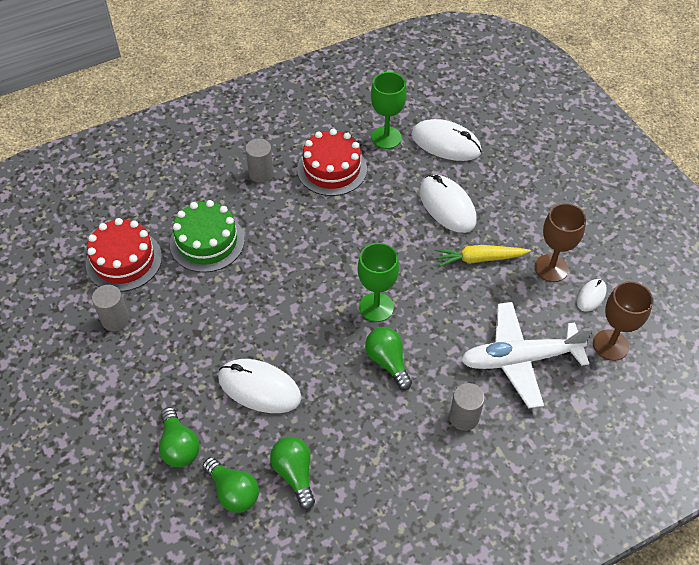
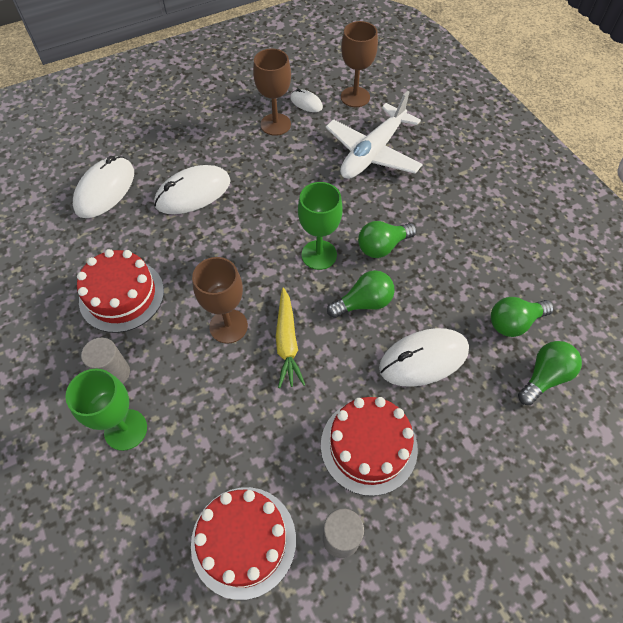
camera: 90 degrees left, 5 degrees up
green light bulb [159,407,200,467] -> green light bulb moved to [327,270,395,318]
green cake [170,200,245,272] -> none
white mouse [218,359,301,413] -> white mouse turned 45 degrees clockwise [379,328,469,387]
green goblet [371,72,407,149] -> green goblet moved to [65,368,147,451]
yellow carrot [435,245,531,267] -> yellow carrot moved to [276,287,305,388]
grey cylinder [449,383,485,431] -> none
white plane [461,302,593,408] -> white plane turned 45 degrees clockwise [326,91,423,179]
none -> brown goblet [192,257,248,344]
none -> red cake [321,397,418,496]

